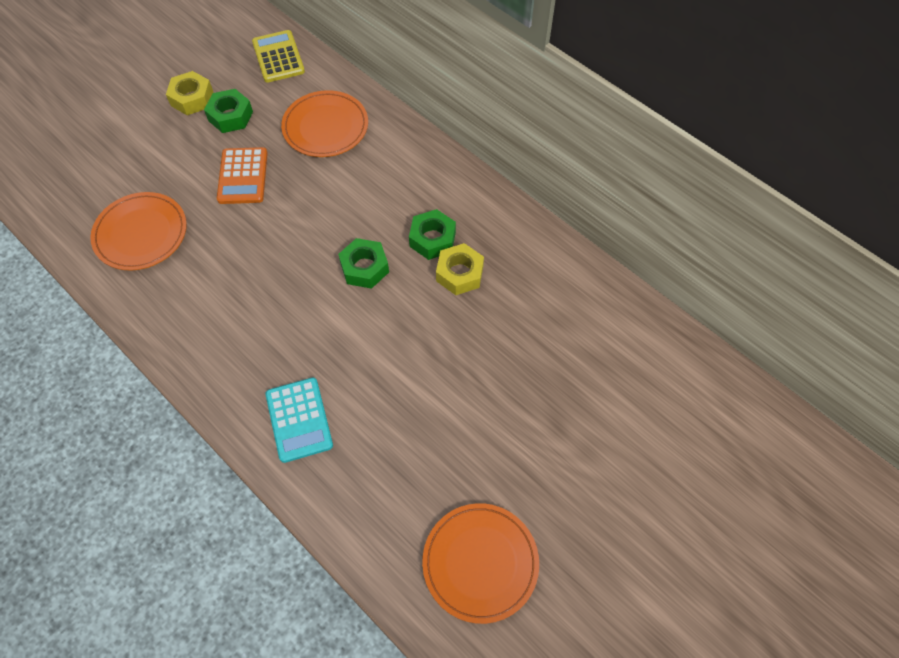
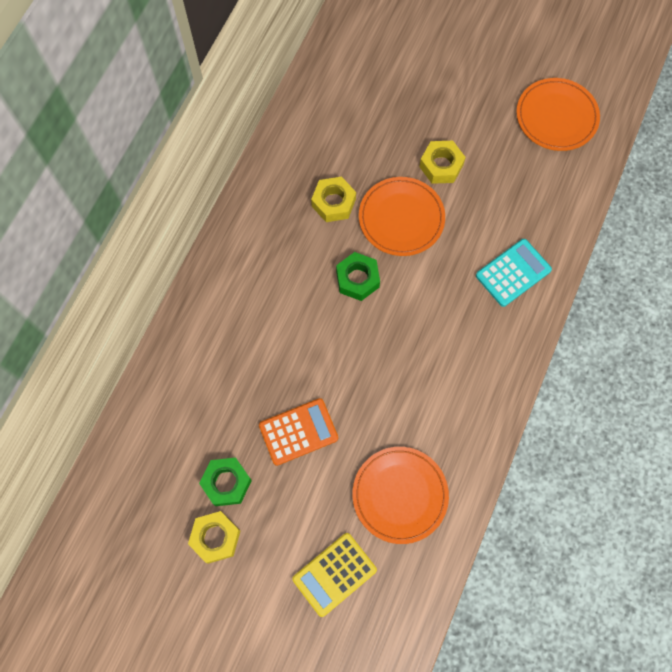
camera: 110 degrees left, 10 degrees up
yellow calculator [252,30,305,83] -> yellow calculator moved to [292,533,377,617]
orange plate [281,90,368,157] -> orange plate moved to [359,177,445,256]
green nut [409,209,456,260] -> none
none -> yellow nut [419,141,466,184]

